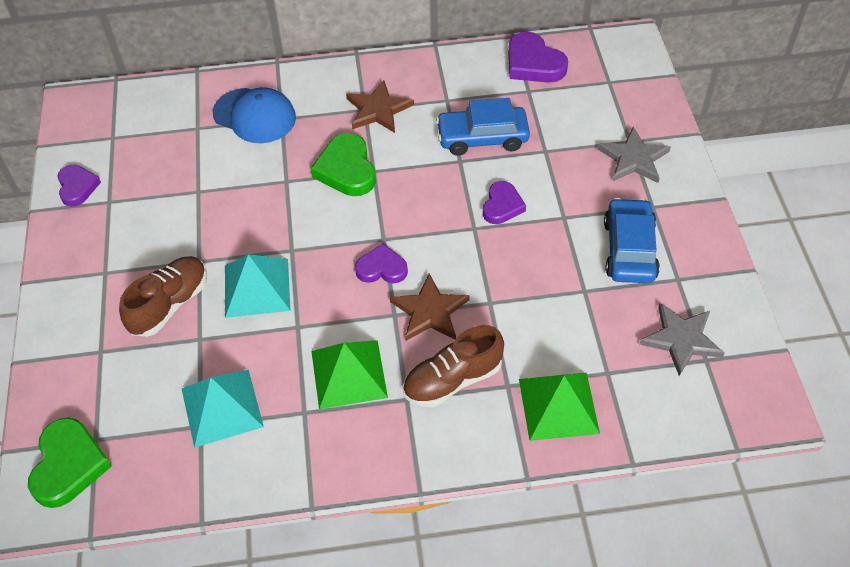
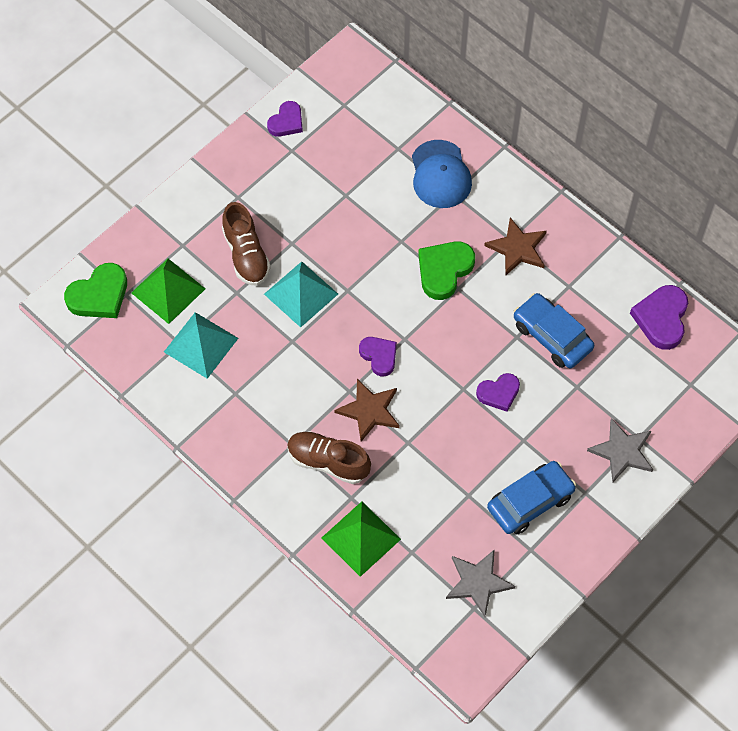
camera: 50 degrees right, 10 degrees up
brown shoe [119,256,207,337] -> brown shoe turned 75 degrees clockwise [222,202,271,286]
green pyramid [311,340,388,409] -> green pyramid moved to [131,259,205,324]

